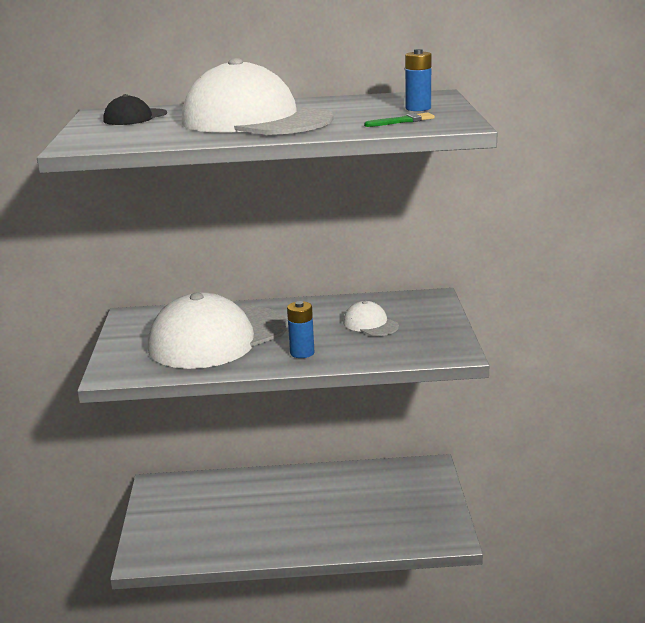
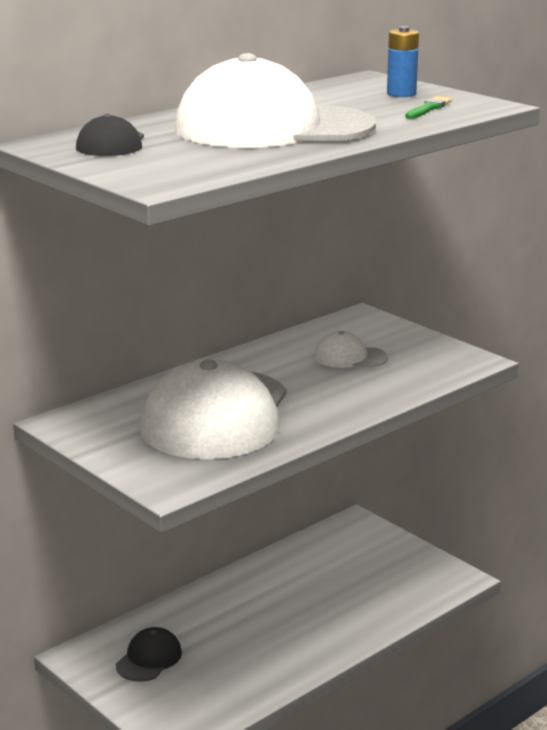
camera: 40 degrees left, 0 degrees up
blue battery [287,301,314,358] -> none
none -> black cap [116,627,182,682]

